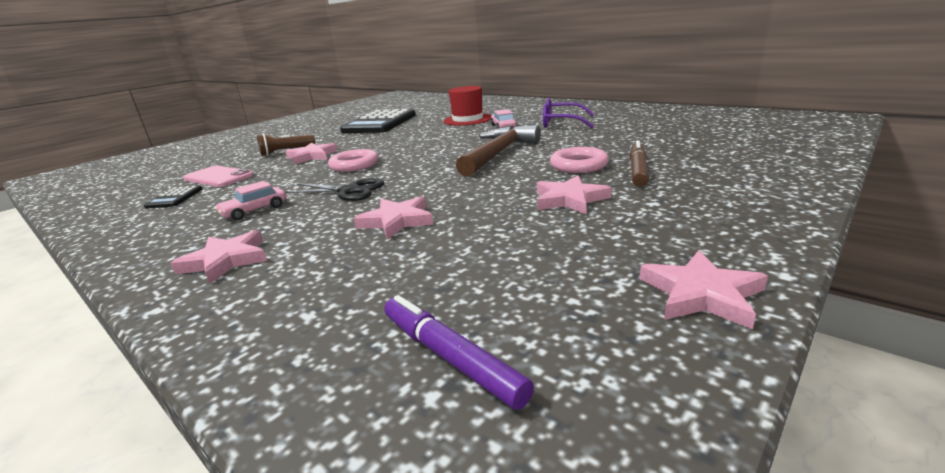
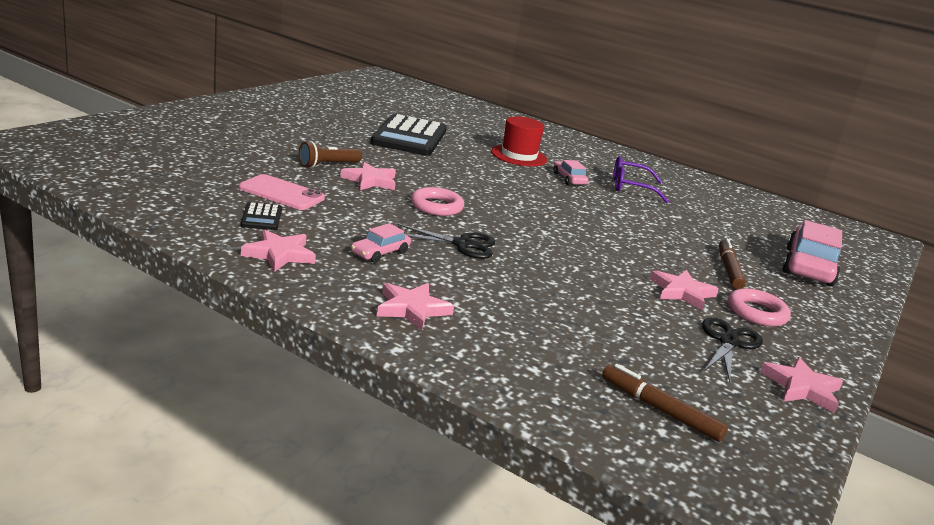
camera: 15 degrees left, 0 degrees up
pink star [354,196,434,240] -> pink star moved to [241,229,316,272]
purple marker [384,295,534,410] -> brown marker [602,364,728,442]
brown hammer [456,125,541,177] -> none
pink ring [550,147,609,173] -> pink ring moved to [728,288,791,327]
none -> black scissors [702,317,763,382]
none -> pink car [783,220,842,286]

